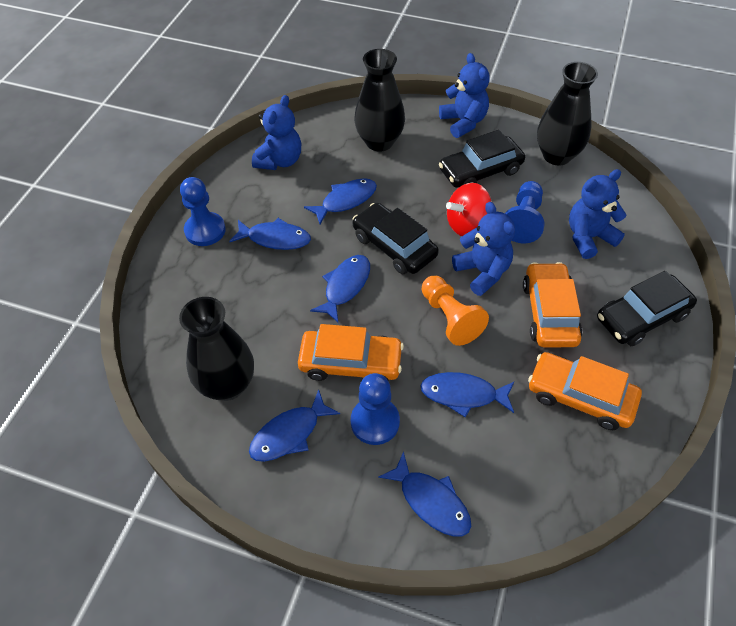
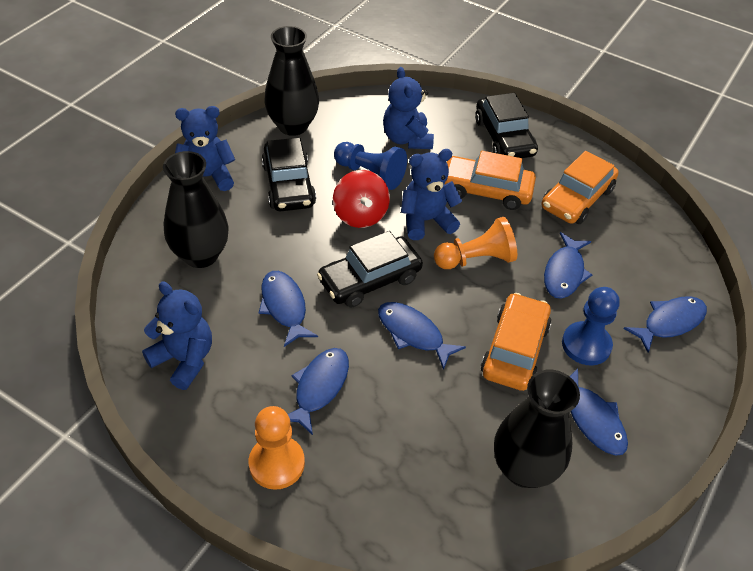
camera: 80 degrees left, 5 degrees down
blue pawn [180,177,226,246] -> orange pawn [249,406,305,490]

